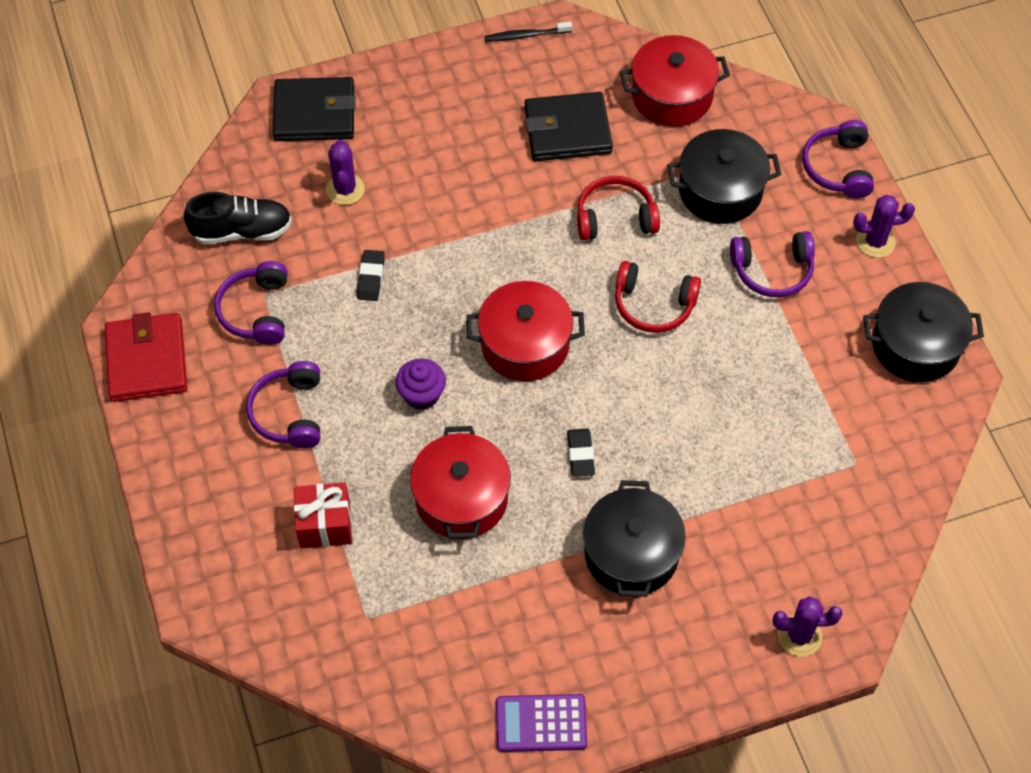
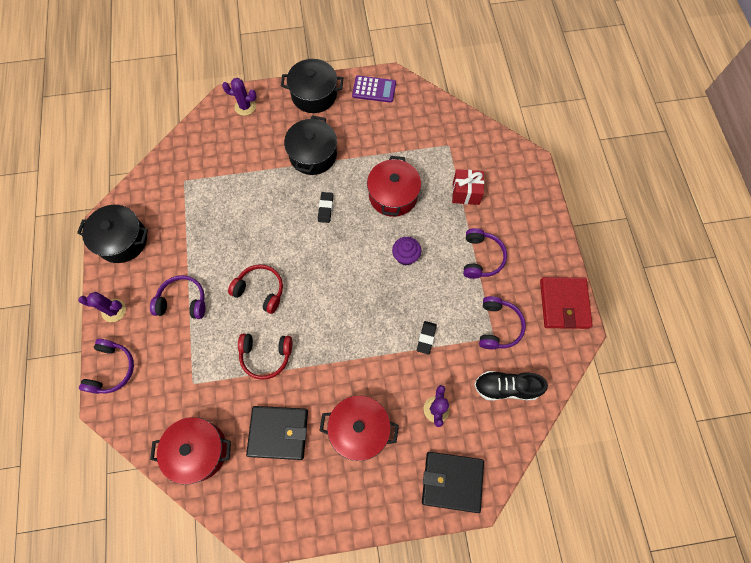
camera: 170 degrees left, 10 degrees up
red pot [466,281,585,381] -> red pot moved to [319,395,399,461]
black toothbrush [485,22,572,42] -> none
black pot [667,129,781,224] -> black pot moved to [281,59,343,113]

